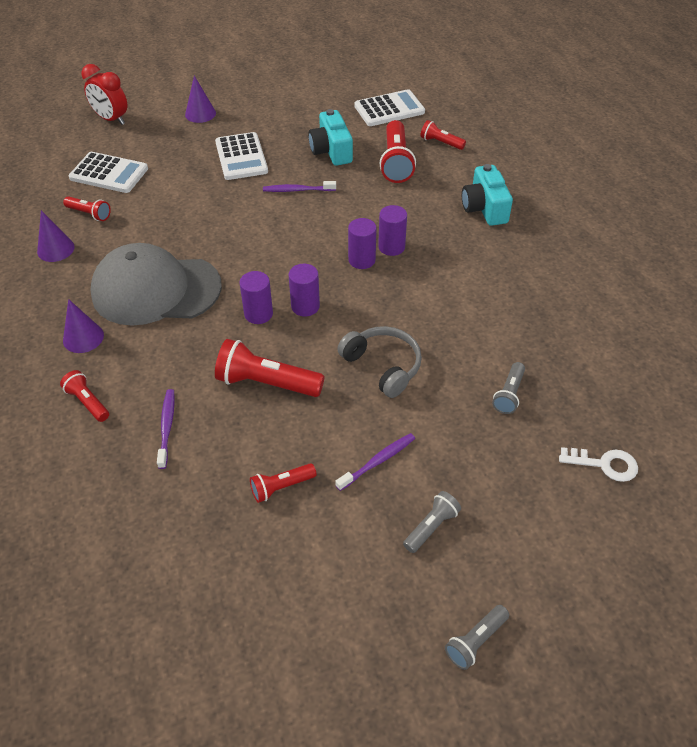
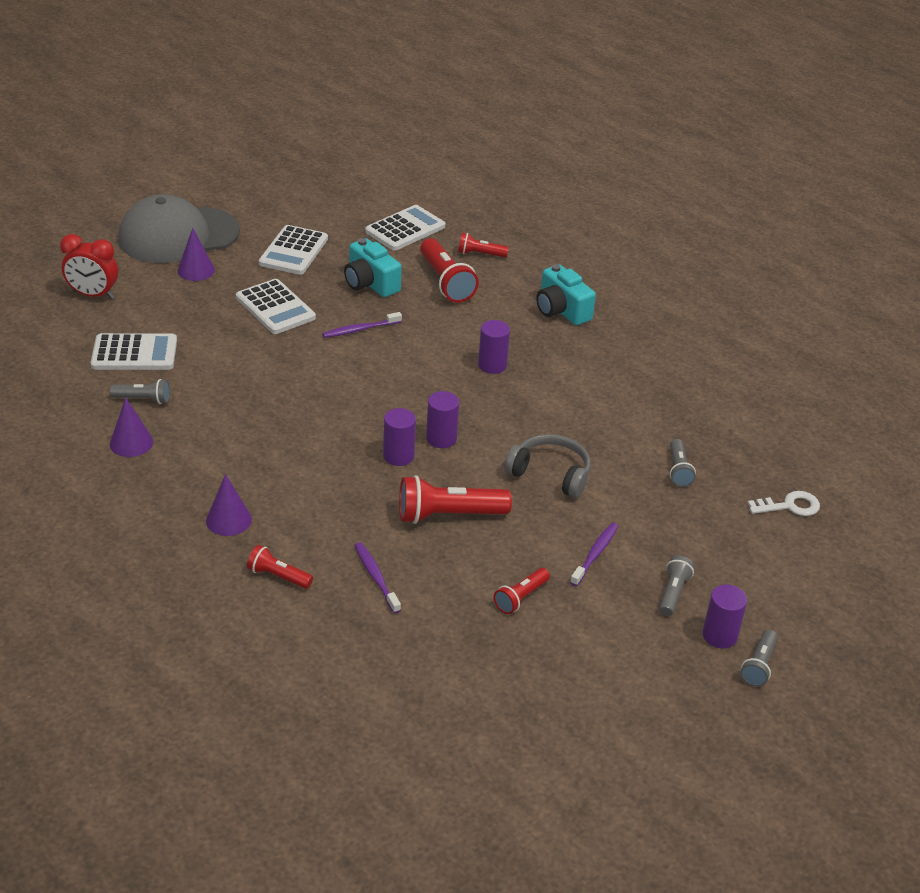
camera: 25 degrees left, 10 degrees down
red flashlight [63,196,111,221] -> grey flashlight [110,379,170,404]
grey cap [90,243,222,326] -> grey cap moved to [118,194,240,263]
purple cylinder [348,218,377,269] -> purple cylinder moved to [703,584,747,648]
none -> white calculator [259,225,328,275]

